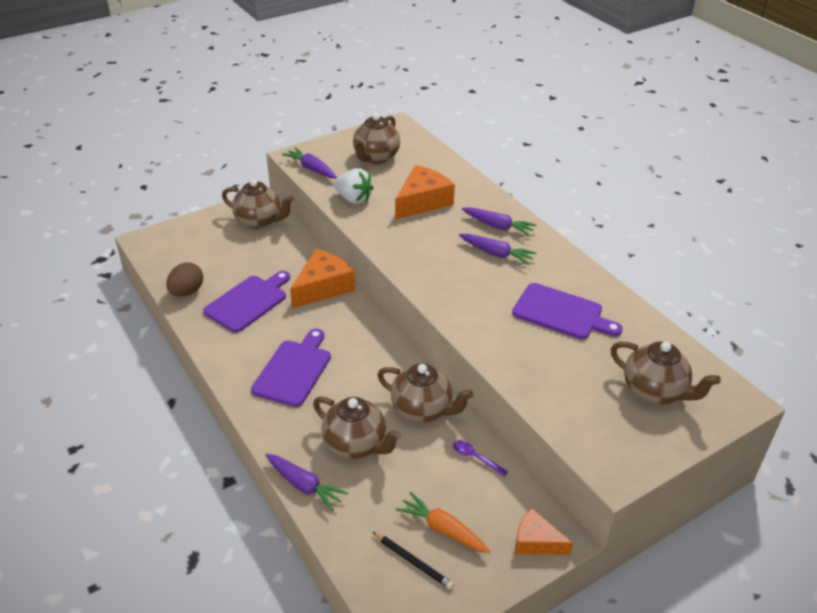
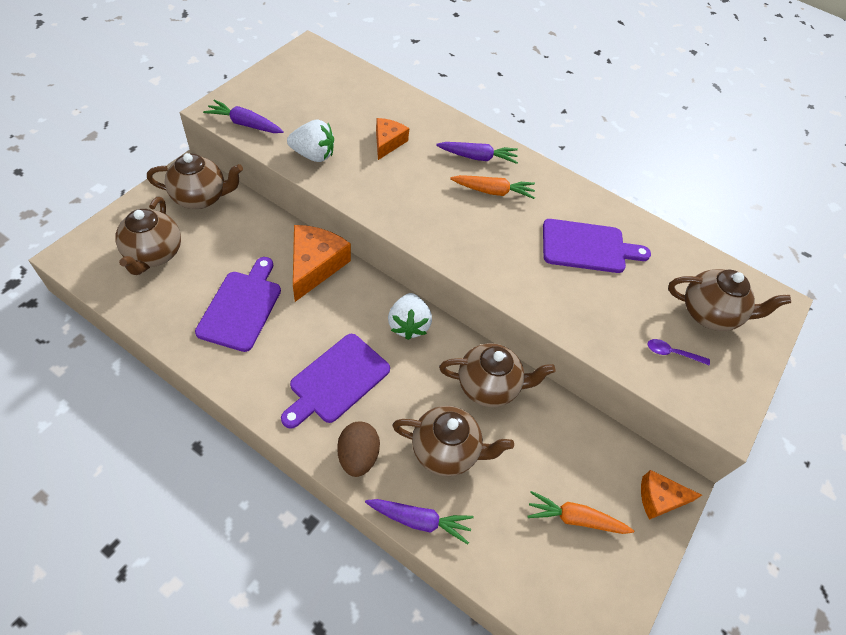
camera: 30 degrees left, 15 degrees up
brown egg [166,262,203,297] -> brown egg moved to [337,422,380,477]
purple cutting board [251,329,331,407] -> purple cutting board turned 135 degrees counterclockwise [281,334,390,429]
brown teapot [353,113,400,164] -> brown teapot moved to [115,197,181,275]
black pencil [373,532,454,589] -> none
orange cheese [395,165,455,219] -> orange cheese [376,118,409,160], size x0.61
purple spoon [453,440,508,476] -> purple spoon moved to [647,339,710,365]
purple carrot [459,234,537,265] -> orange carrot [450,175,535,199]
none -> white strawberry [388,293,432,340]

